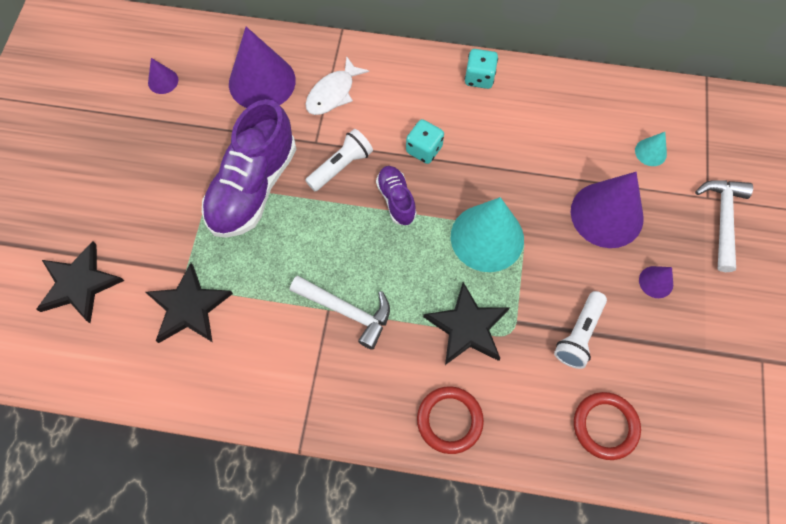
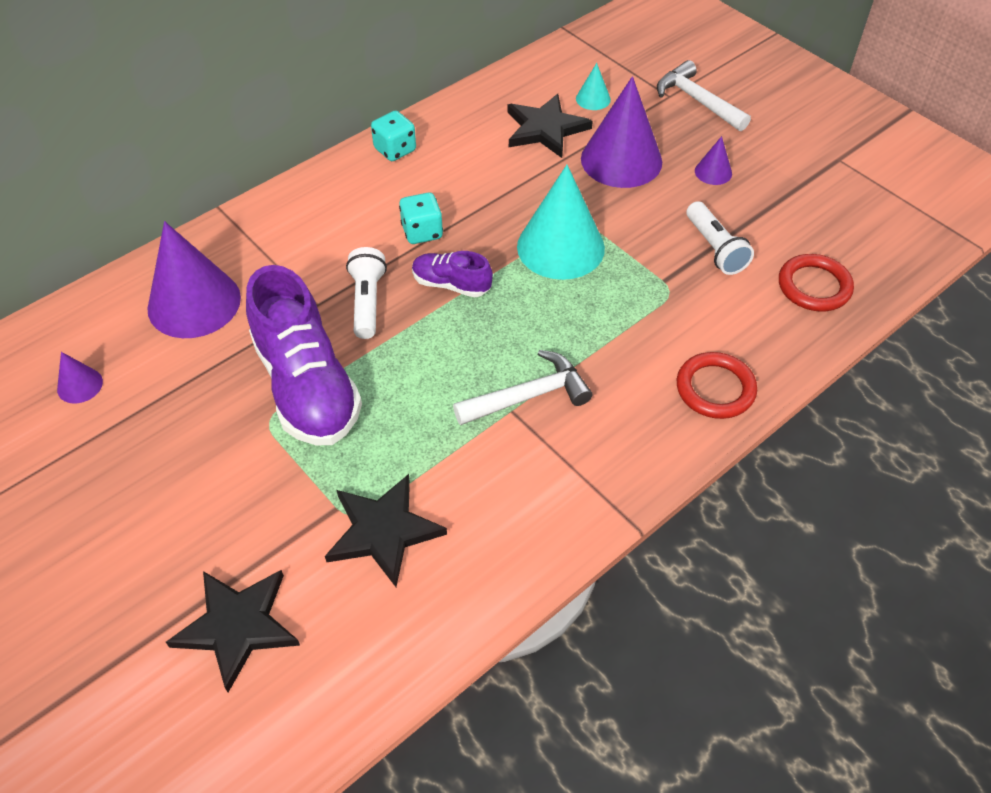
camera: 50 degrees left, 15 degrees down
white fish [306,56,369,115] -> none
black star [423,282,510,365] -> black star moved to [508,94,593,158]

